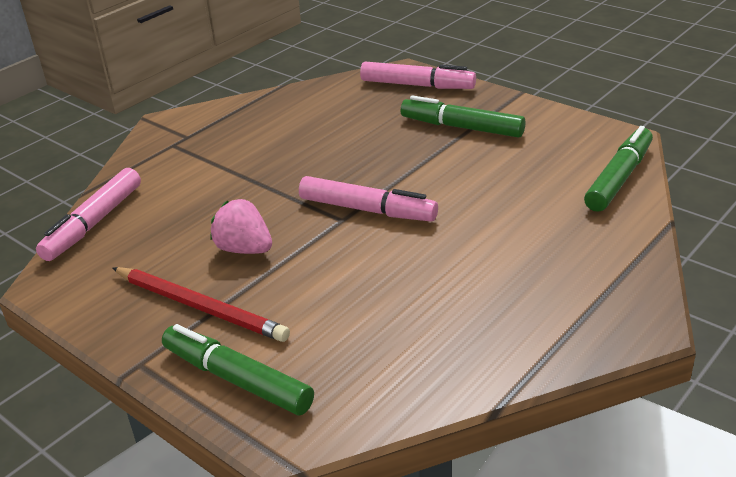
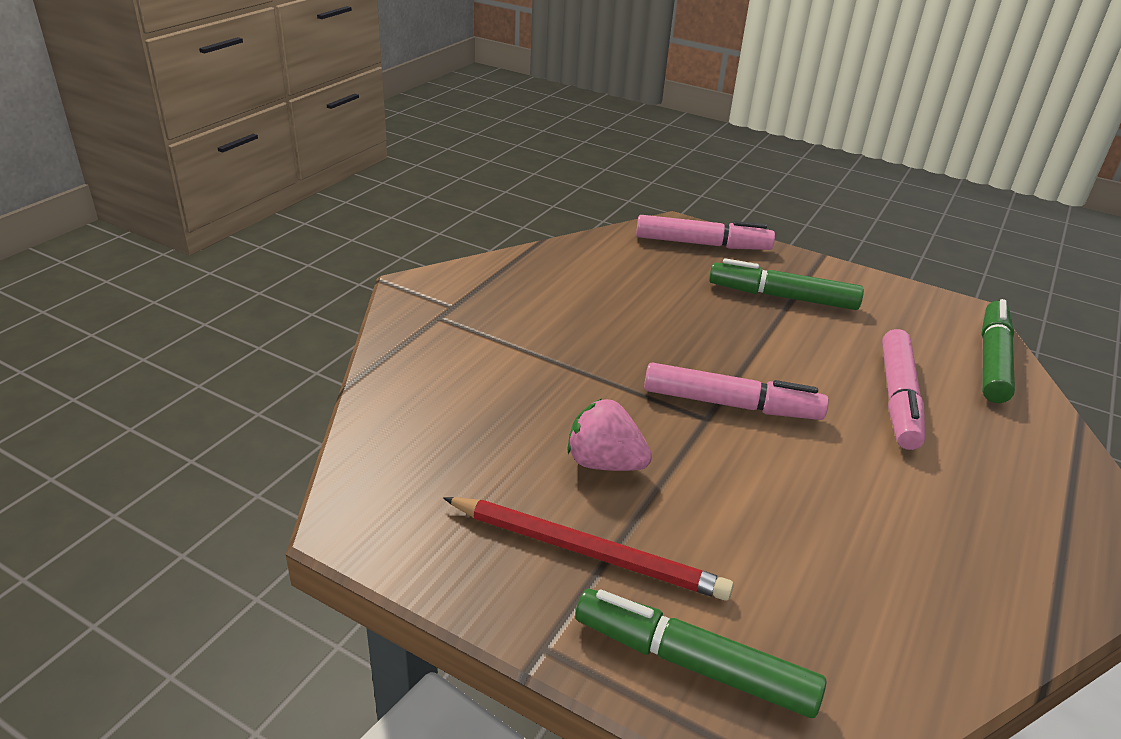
camera: 15 degrees left, 0 degrees up
pink marker [36,168,141,261] -> pink marker moved to [882,329,925,450]

